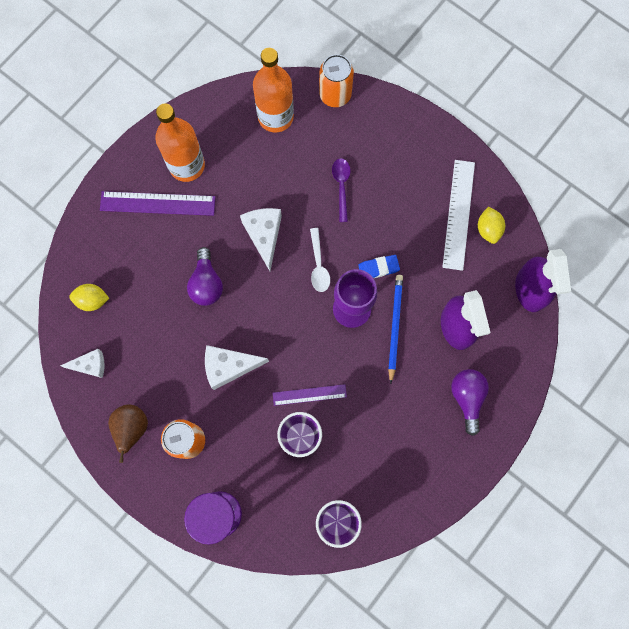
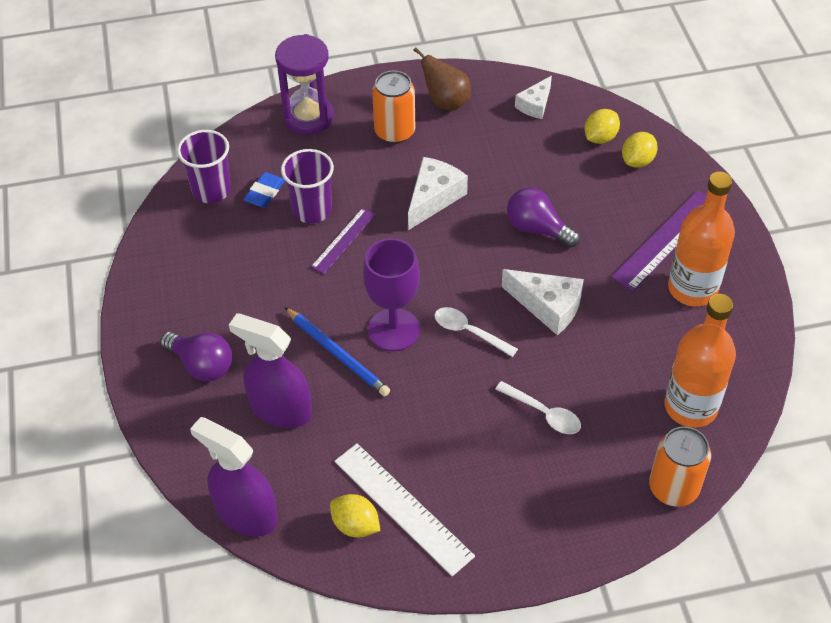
camera: 130 degrees right, 25 degrees down
purple spoon [332,158,351,222] -> white spoon [495,381,581,434]
blue eraser [358,255,400,278] -> blue eraser moved to [243,172,285,208]
none -> yellow lemon [622,132,658,168]

